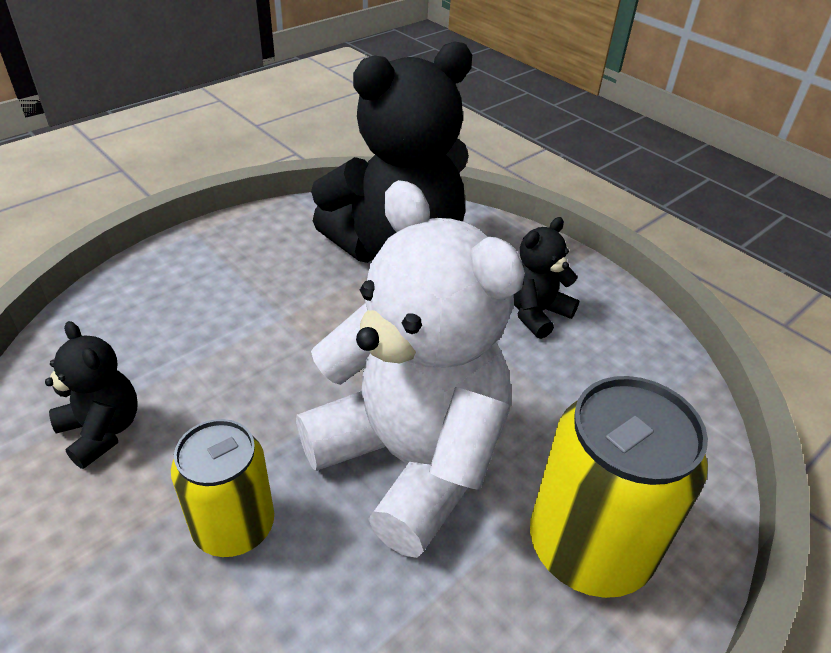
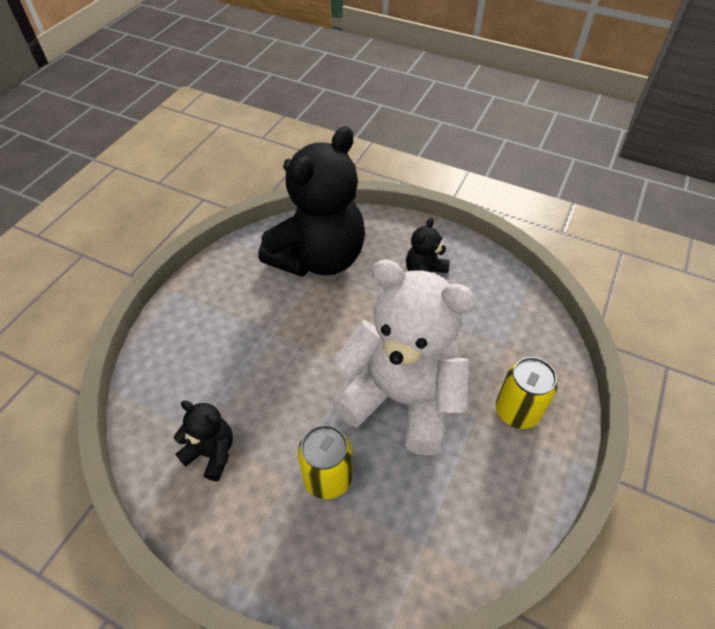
camera: 20 degrees left, 10 degrees up
yellow can [530,376,708,598] -> yellow can [496,357,557,429], size x0.65

